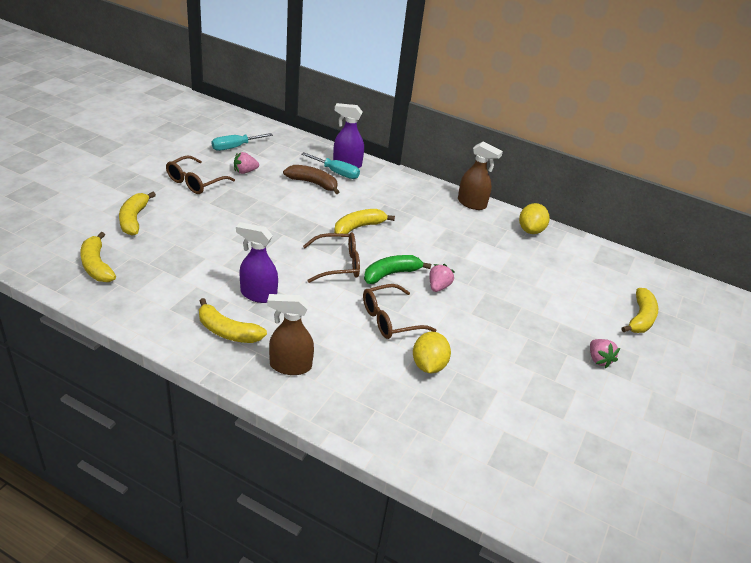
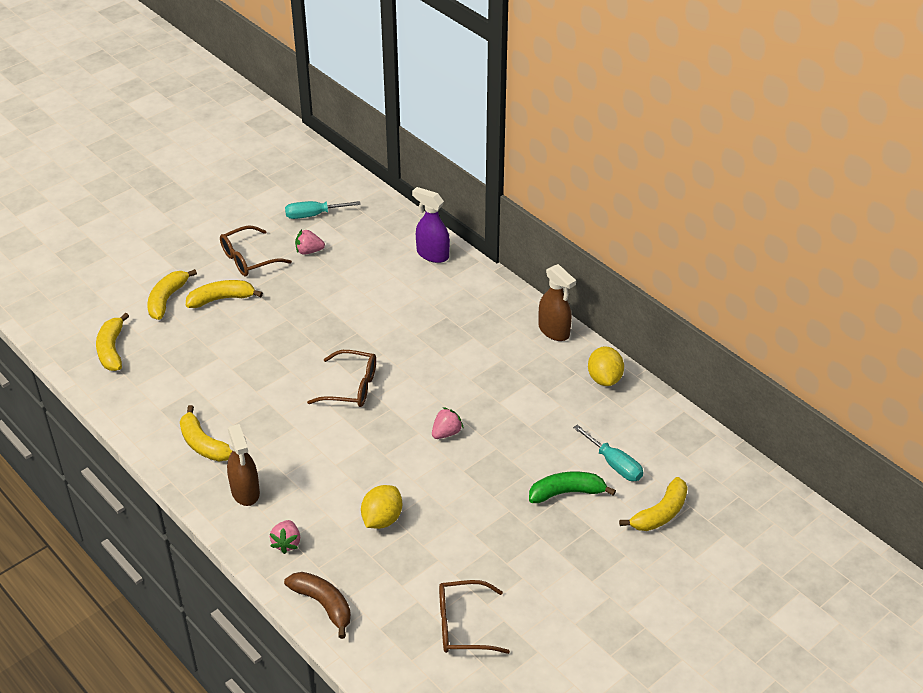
camera: 25 degrees right, 5 degrees up
purple spray bottle [236,222,278,303] -> none
brown spray bottle [267,294,314,375] -> brown spray bottle turned 135 degrees counterclockwise [227,424,260,506]
brown banana [283,165,339,194] -> brown banana moved to [284,572,351,639]
turquoise screwdriver [301,152,360,179] -> turquoise screwdriver moved to [573,424,643,481]
yellow banana [334,209,395,234] -> yellow banana moved to [186,280,263,308]
brown glasses [363,284,436,339] -> brown glasses moved to [439,580,510,654]
green banana [364,255,431,284] -> green banana moved to [529,472,616,503]
yellow lemon [519,203,550,234] -> yellow lemon turned 45 degrees counterclockwise [588,347,624,386]
pink strawberry [590,339,620,368] -> pink strawberry moved to [270,520,300,554]

